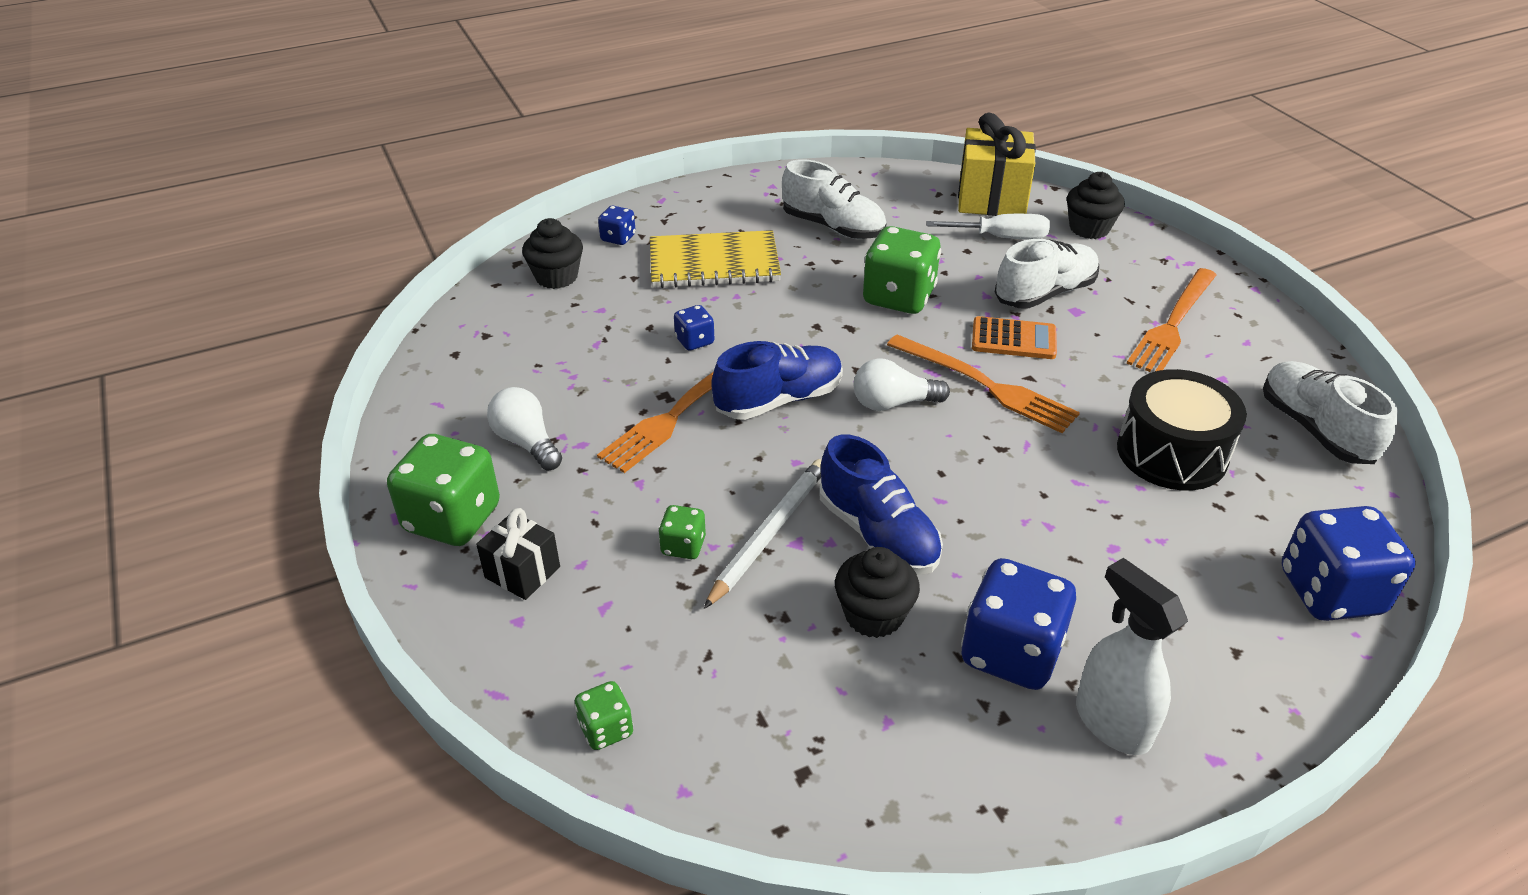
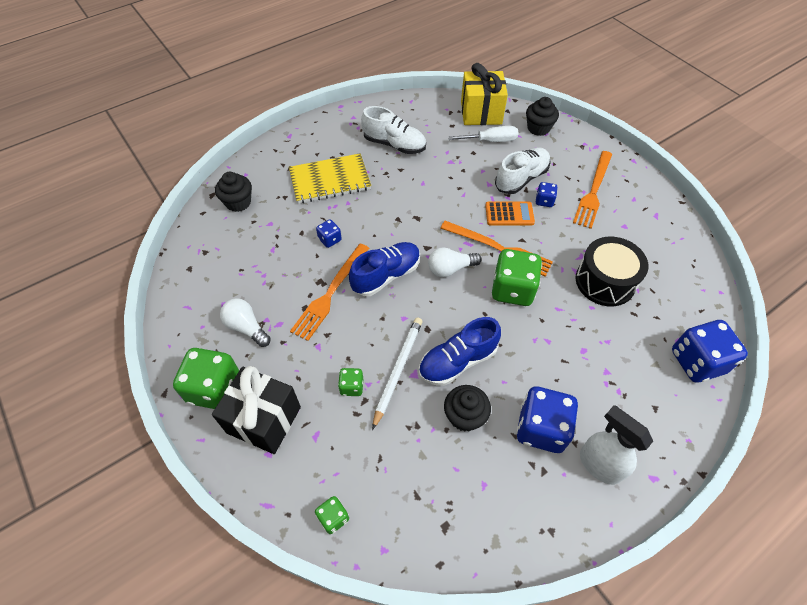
camera: 10 degrees left, 15 degrees up
black gift [476,508,560,600] -> black gift [212,366,301,454], size x1.77
blue dice [598,206,636,245] -> blue dice moved to [536,182,558,207]
blue shoe [819,435,943,575] -> blue shoe turned 105 degrees clockwise [419,317,501,386]
green dice [863,226,941,314] -> green dice moved to [492,249,542,306]
white shoe [1263,361,1398,464] -> none

